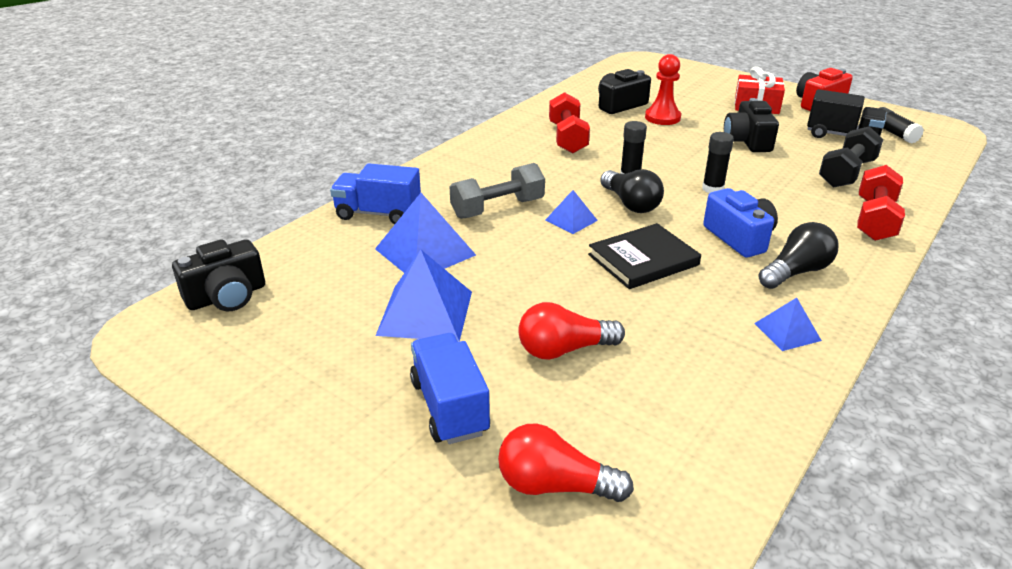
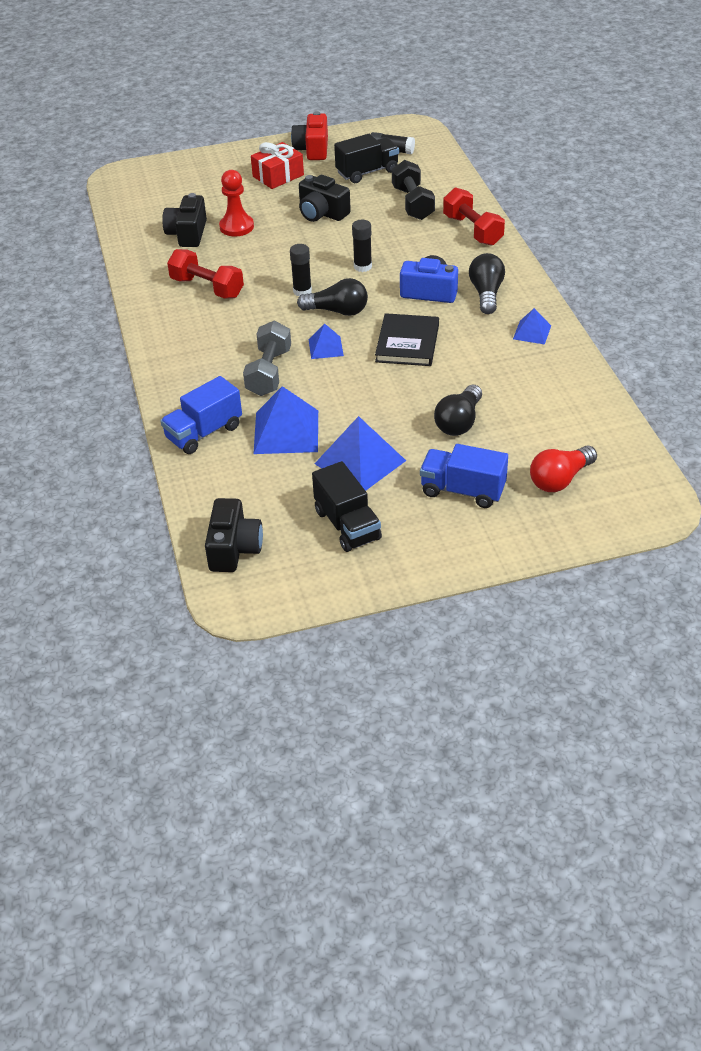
camera: 50 degrees left, 10 degrees up
red light bulb [518,302,625,360] -> black light bulb [434,385,482,436]
none -> black truck [312,461,382,552]

